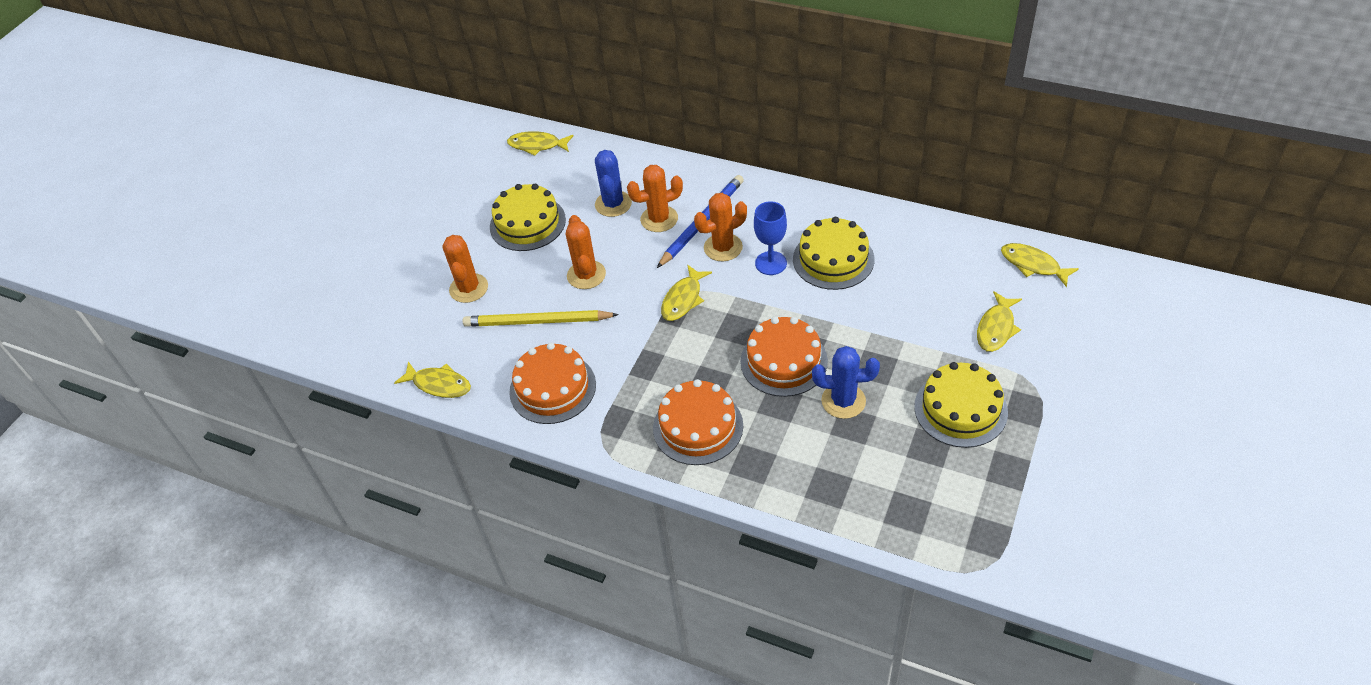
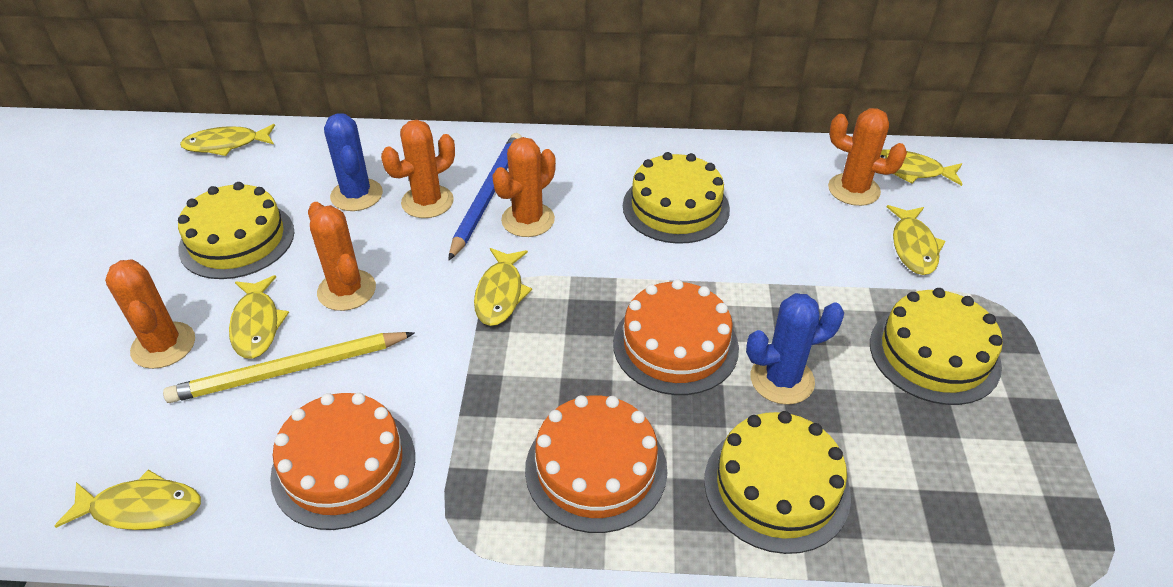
camera: 25 degrees left, 5 degrees down
blue goblet [754,201,787,275] -> none
none -> yellow fish [229,275,289,359]
none -> yellow cake [704,411,851,554]
none -> orange cactus [828,108,907,206]

